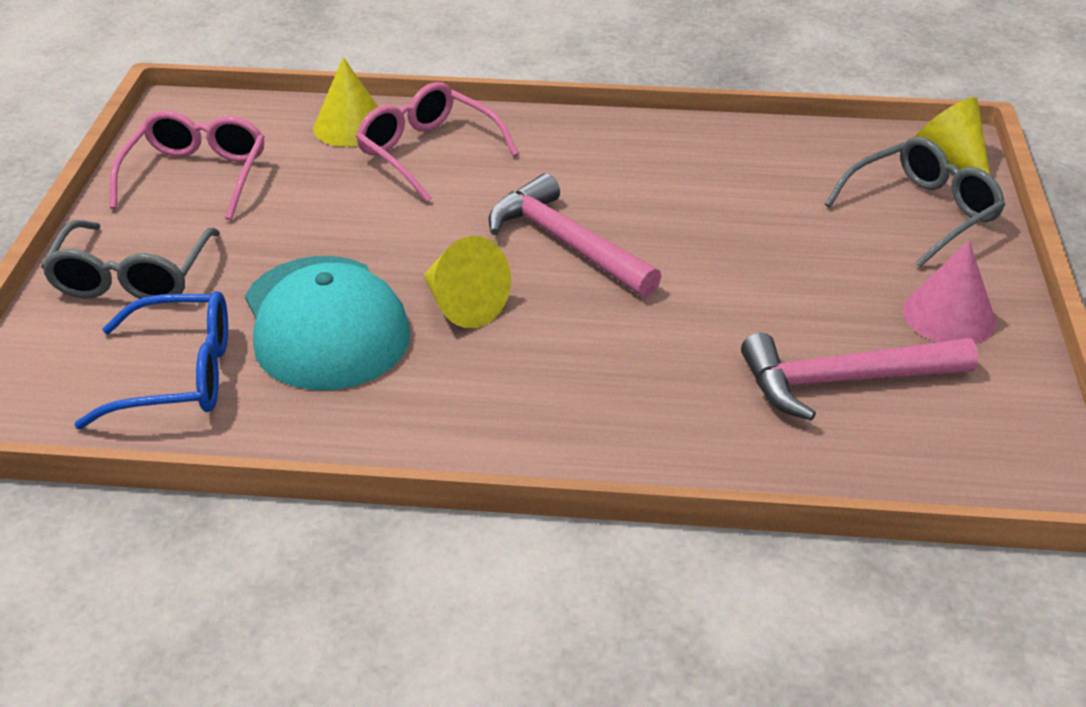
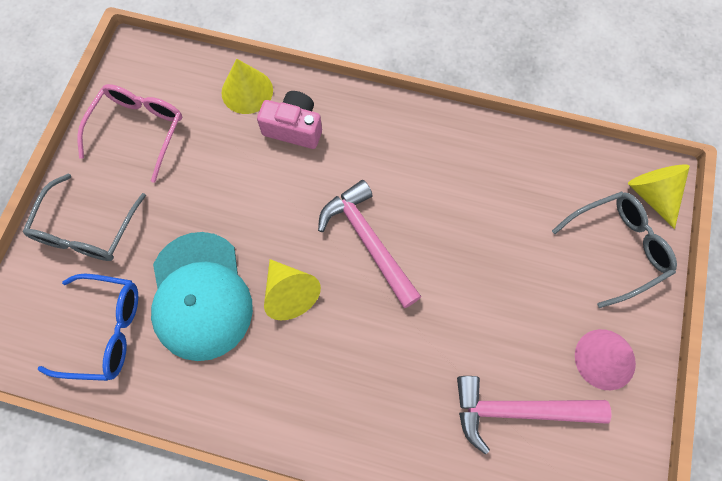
camera: 10 degrees right, 30 degrees up
pink glasses [356,82,518,202] -> pink camera [257,91,322,149]

